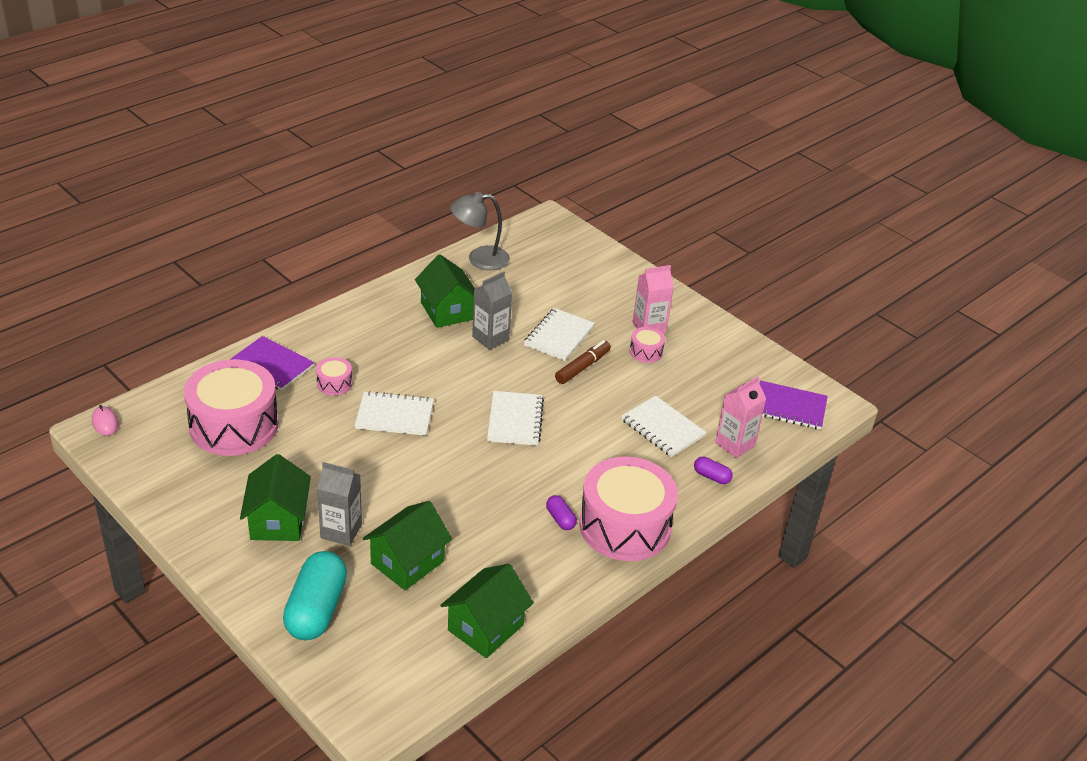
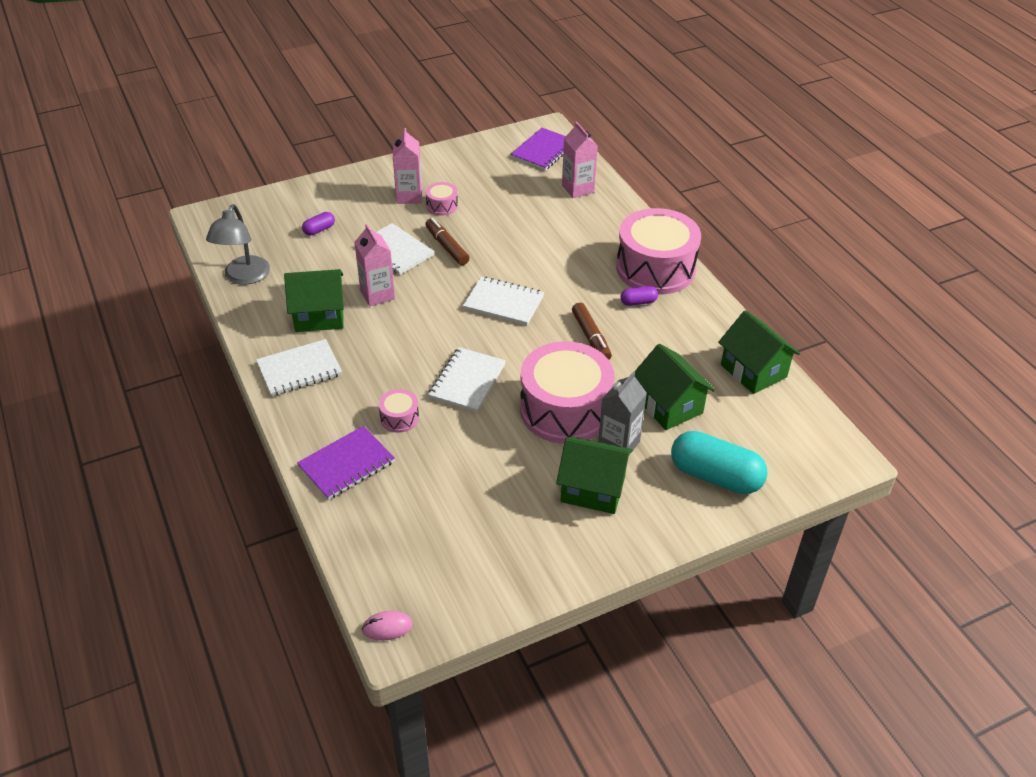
camera: 70 degrees left, 5 degrees up
pink drum [184,359,279,456] -> pink drum moved to [520,341,614,444]
grey carton [472,272,513,350] -> pink carton [354,224,395,307]
white notebook [621,396,707,457] -> white notebook moved to [256,339,342,396]
purple capsule [694,457,733,484] -> purple capsule moved to [302,212,335,235]
none -> brown marker [572,303,612,360]

